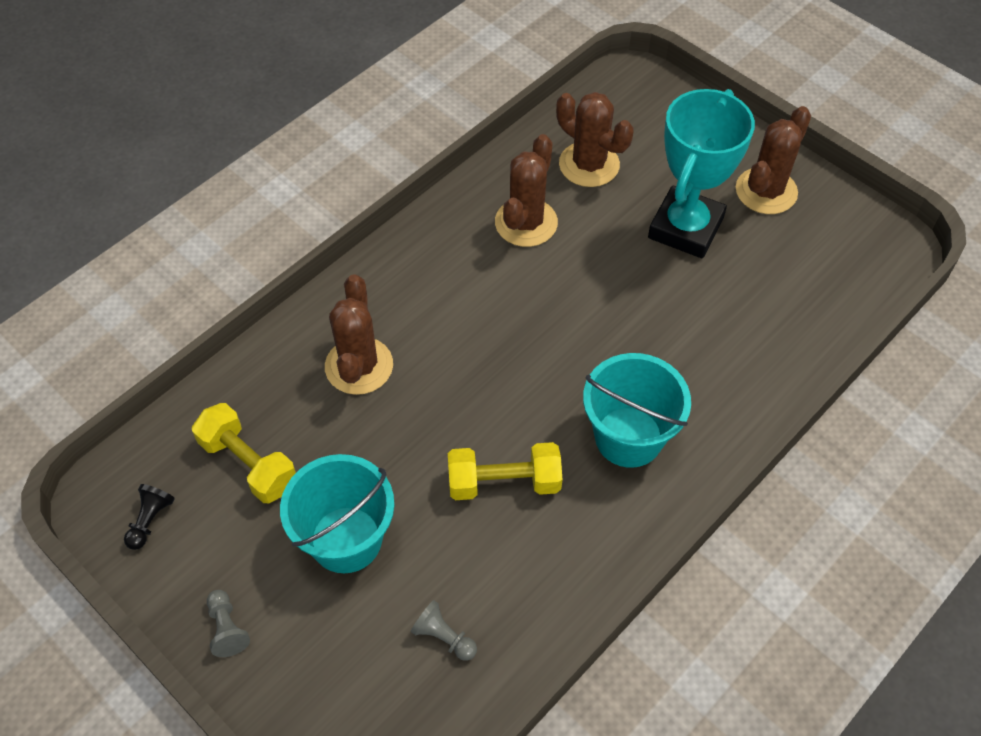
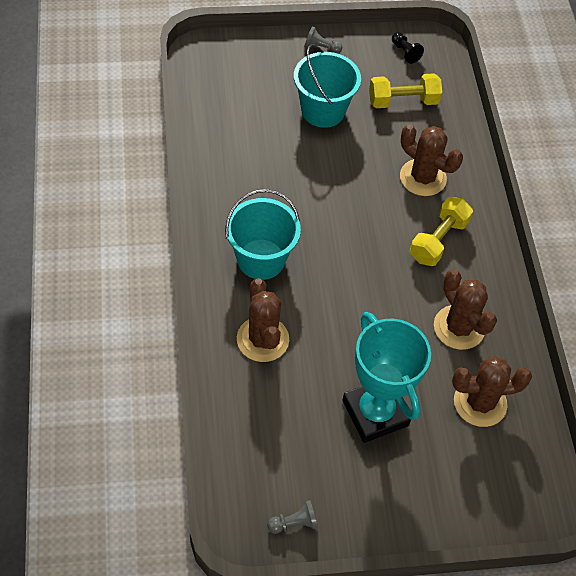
camera: 125 degrees right, 0 degrees up
grey pawn [411,600,477,661] -> grey pawn moved to [267,500,318,534]
yellow dumbbell [448,442,563,500] -> yellow dumbbell moved to [410,197,473,266]
brown cactus [736,106,811,214] -> brown cactus moved to [237,278,289,362]

